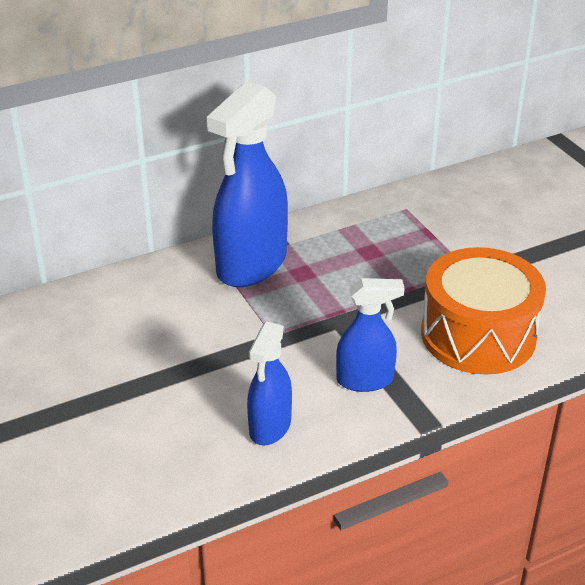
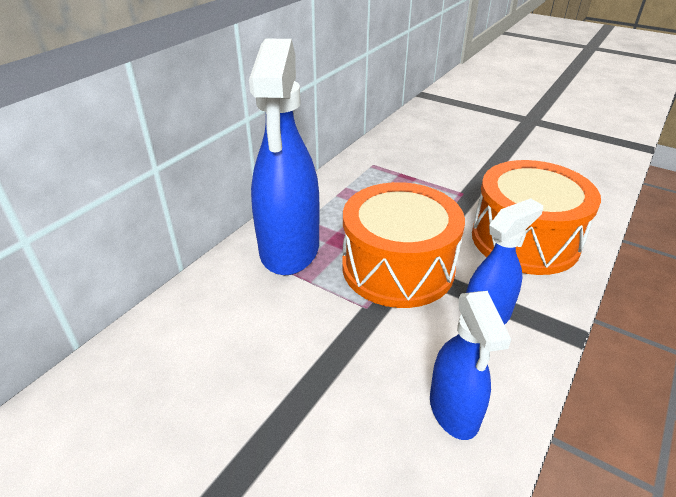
camera: 30 degrees left, 0 degrees up
none -> orange drum [342,182,465,308]

